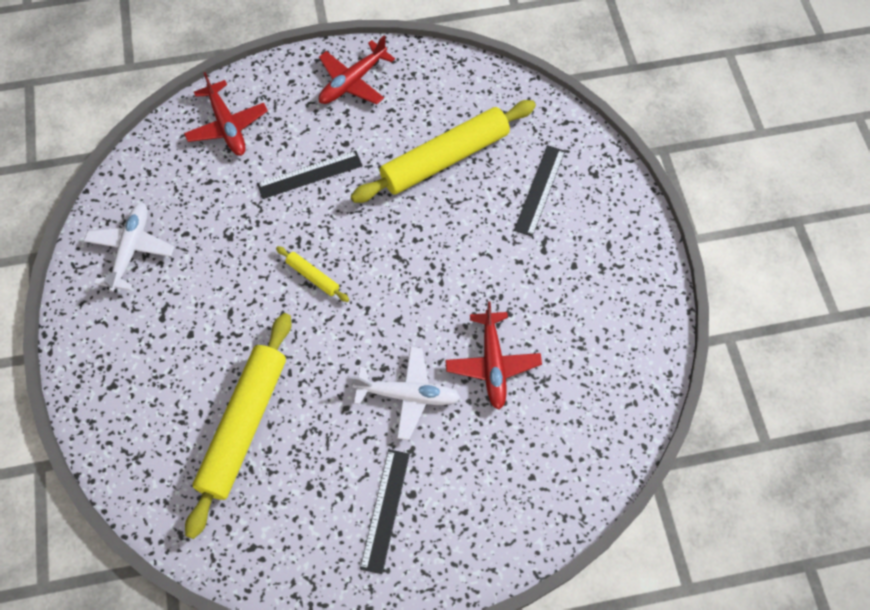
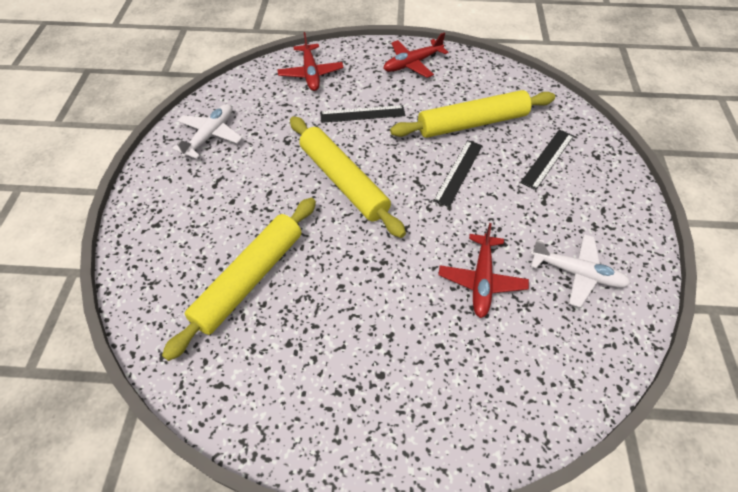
camera: 15 degrees right, 10 degrees down
yellow rolling pin [276,246,349,302] -> yellow rolling pin [290,116,406,238], size x2.37
white plane [351,347,460,440] -> white plane moved to [530,234,631,308]
black ruler [360,449,410,574] -> black ruler moved to [433,140,483,207]

